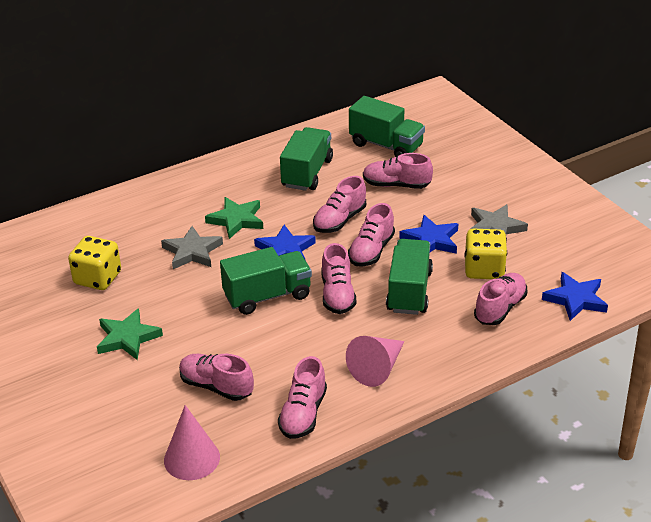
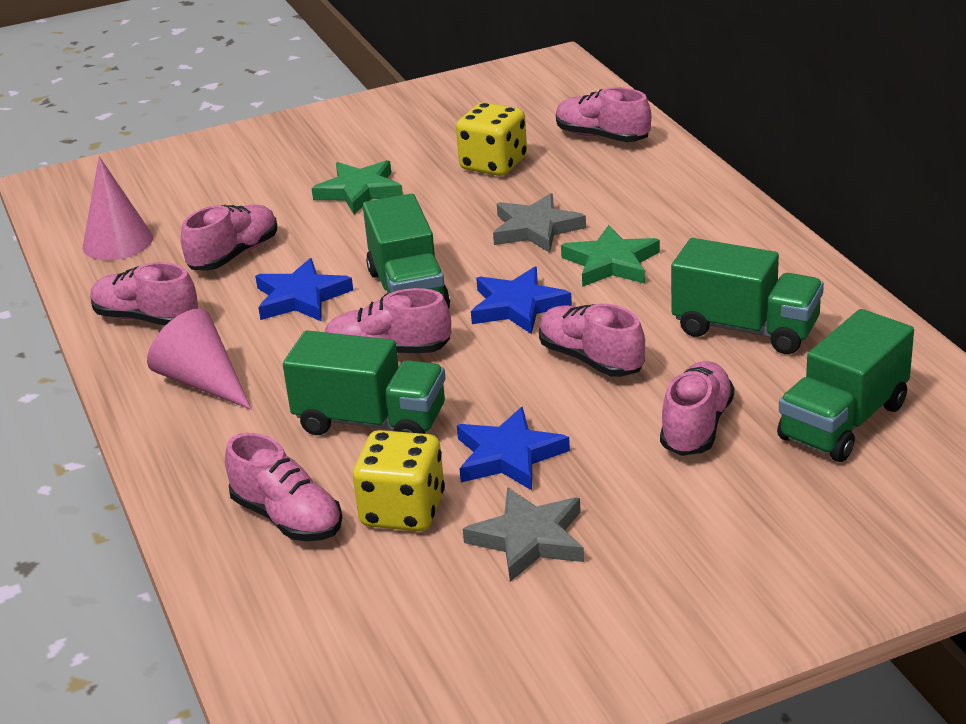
camera: 100 degrees right, 5 degrees down
pink shoe [348,203,395,267] -> pink shoe moved to [556,87,651,142]
blue star [542,272,608,321] -> blue star moved to [255,258,353,322]

